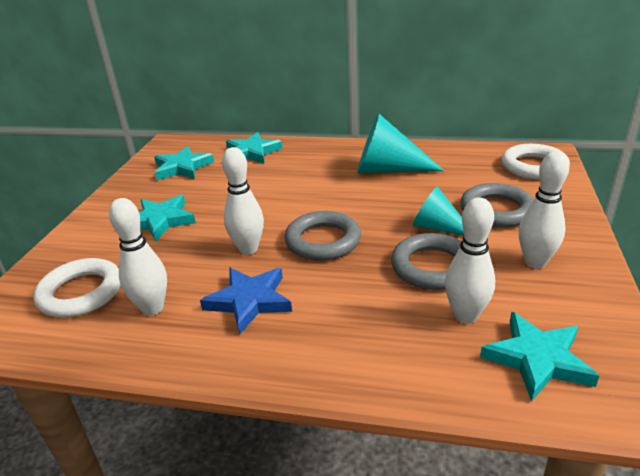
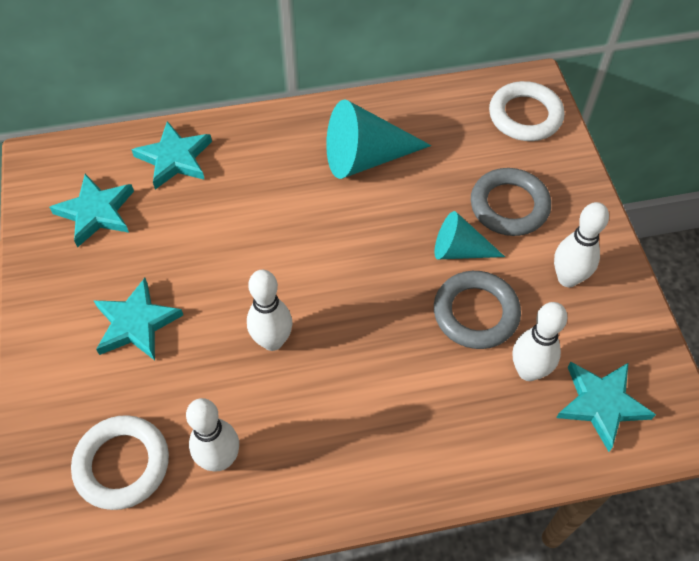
camera: 25 degrees left, 25 degrees up
blue star [200,268,292,334] -> none
grey ring [284,211,361,261] -> none

